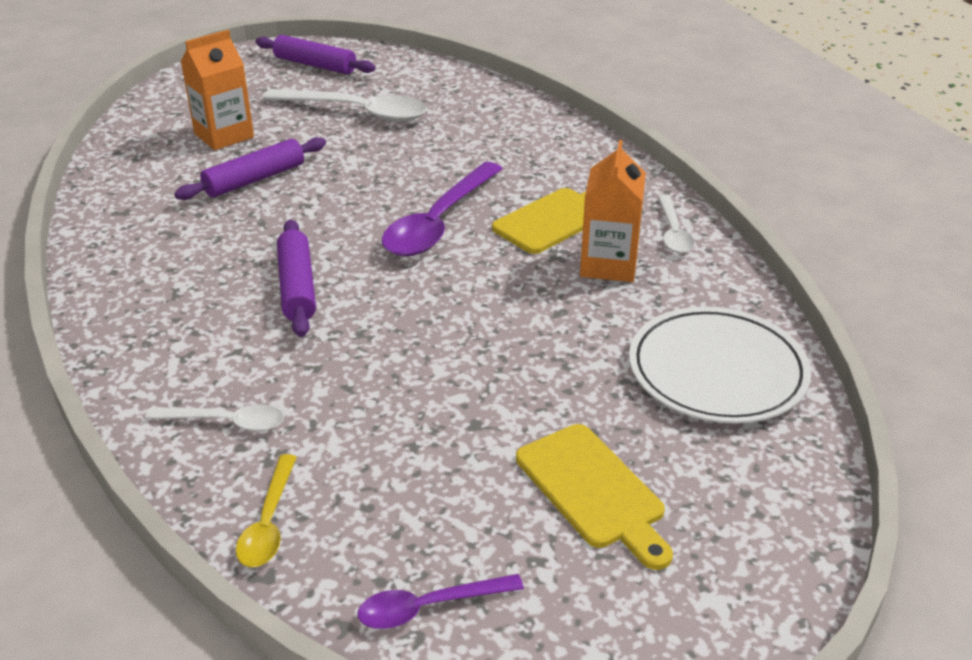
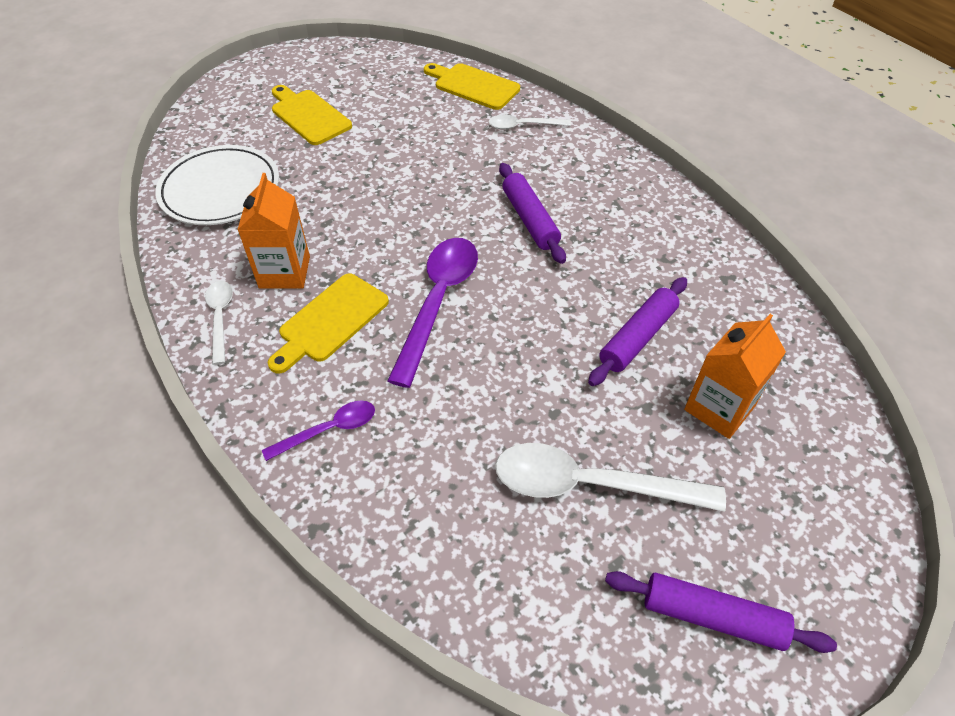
camera: 170 degrees right, 15 degrees up
yellow spoon [236,454,297,567] -> yellow cutting board [424,63,520,110]
purple spoon [358,574,524,629] -> purple spoon moved to [262,401,375,461]

